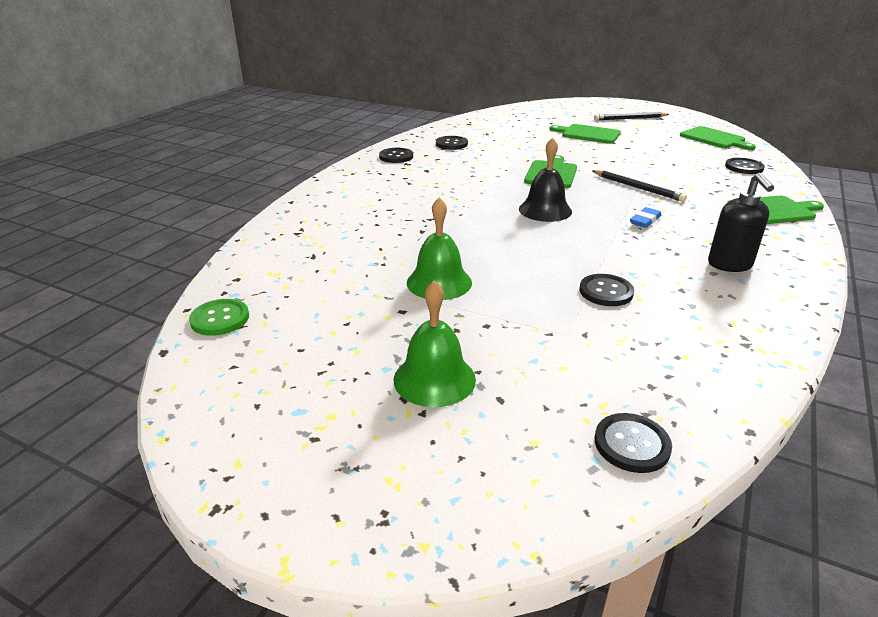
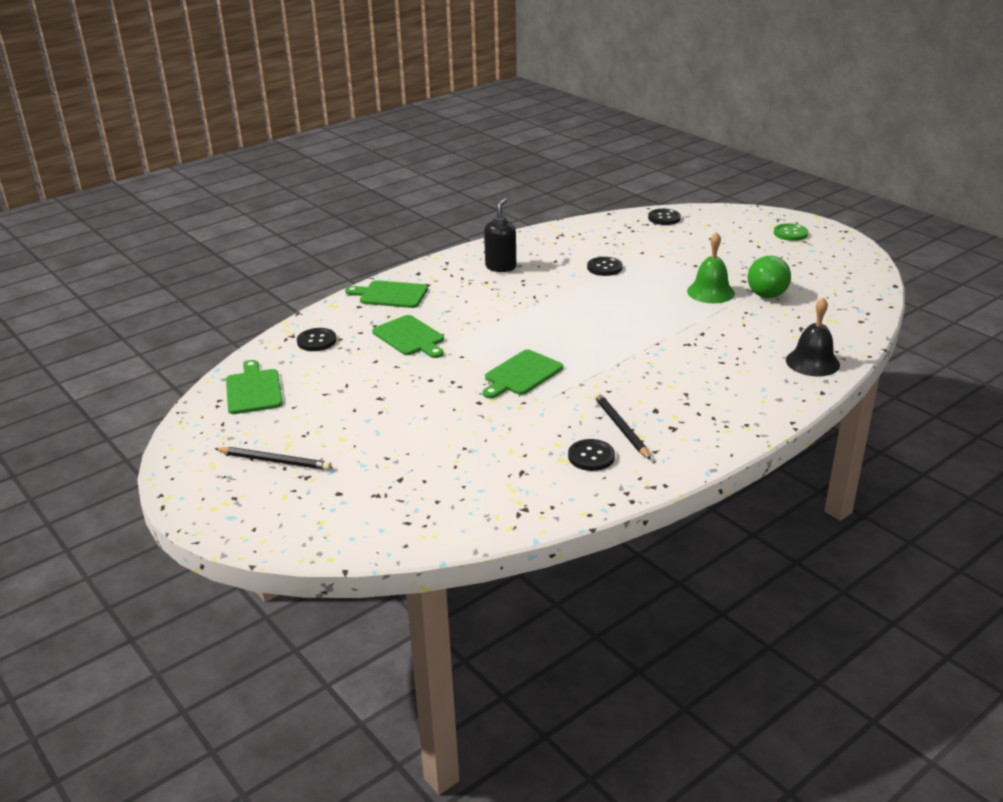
camera: 155 degrees left, 0 degrees up
green button [189,299,249,336] -> green button moved to [774,223,808,241]
black button [379,148,413,163] -> none
green bell [394,280,476,407] -> none
black bell [519,138,572,222] -> black bell moved to [786,298,840,376]
green cutting board [549,124,621,144] -> green cutting board moved to [372,315,444,358]
black pencil [592,170,687,202] -> black pencil moved to [594,392,651,460]
blue eraser [630,207,661,228] -> none
none -> green light bulb [748,256,791,298]

